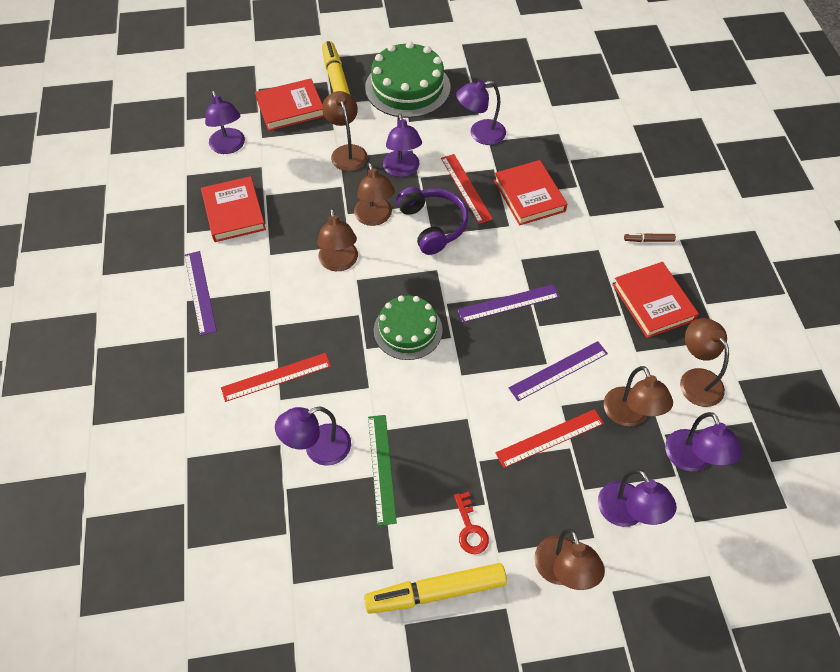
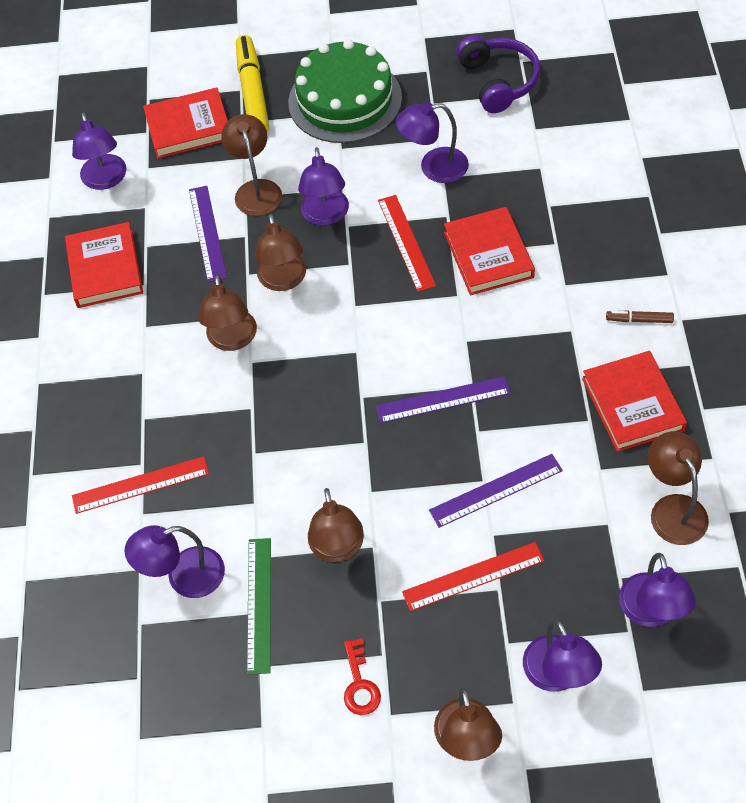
camera: 10 degrees right, 0 degrees up
purple ruler [184,251,217,336] -> purple ruler moved to [189,186,227,282]
yellow marker [364,563,507,614] -> none
green cake [374,296,443,360] -> none
purple headphones [396,187,468,255] -> purple headphones moved to [456,35,540,113]
brown lamp [604,366,673,426] -> brown lamp moved to [308,488,364,562]

